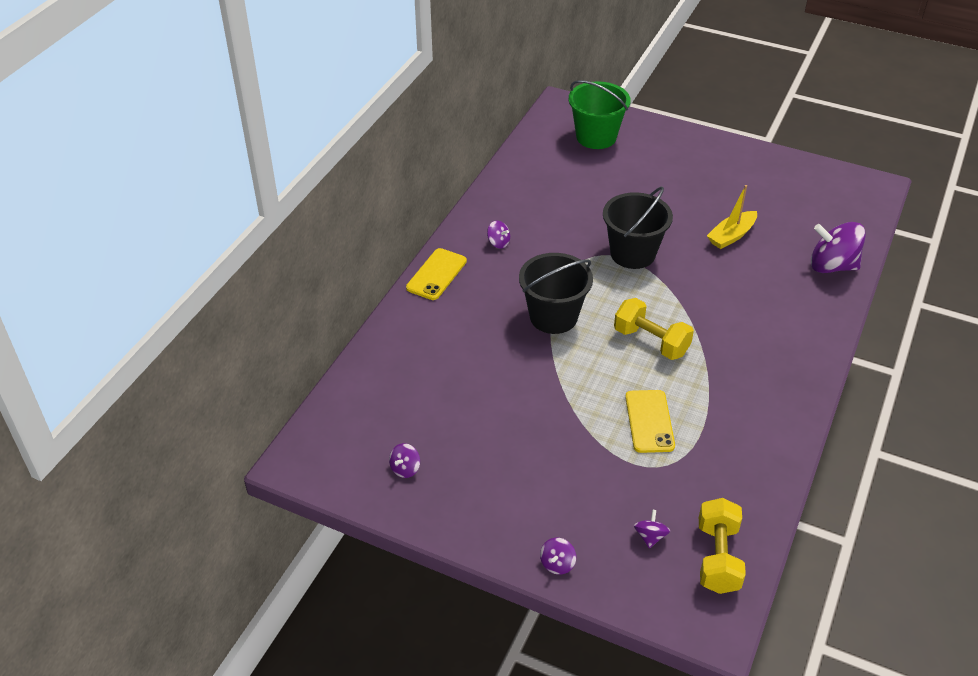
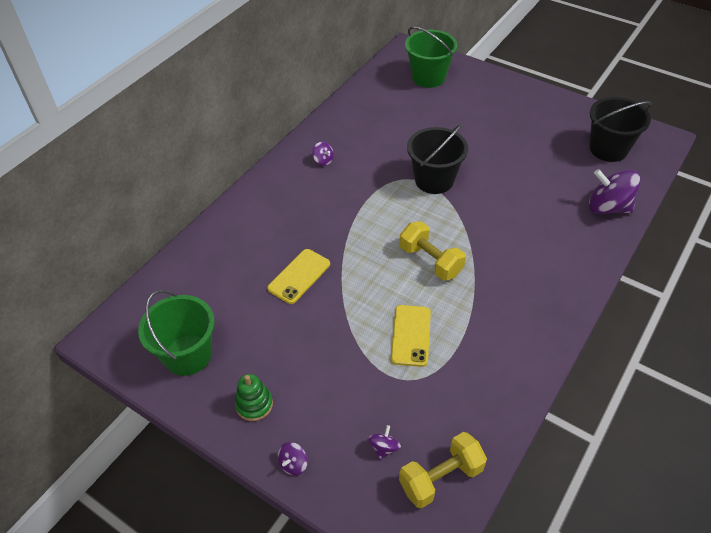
camera: 10 degrees right, 5 degrees up
purple spinning top [389,443,420,478] -> green bucket [138,290,215,376]
yellow phone [406,248,467,300] -> yellow phone moved to [267,249,330,304]
black bucket [519,253,593,334] -> black bucket moved to [589,97,652,162]
yellow dumbbell [699,498,746,594] -> yellow dumbbell turned 45 degrees clockwise [399,432,487,508]
yellow boat [707,185,757,249] -> none
none -> green stacking toy [235,374,273,421]

